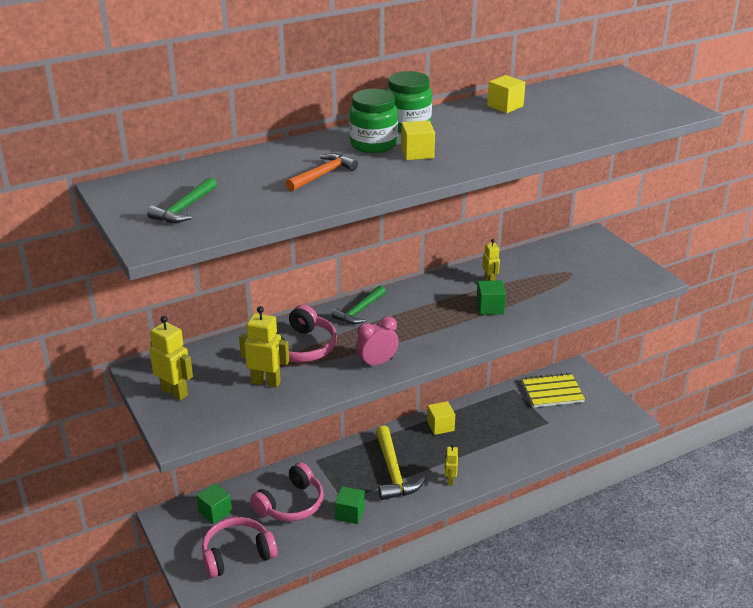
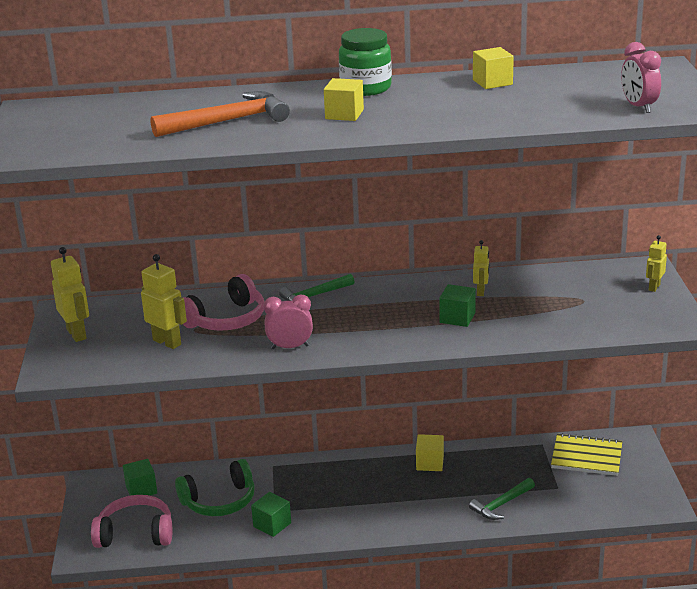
camera: 25 degrees right, 5 degrees down
green hammer [147,177,217,223] -> green hammer moved to [469,478,535,520]
pink headphones [250,462,324,522] -> green headphones [175,459,255,516]
orange hammer [286,153,358,191] -> orange hammer [150,91,290,137], size x1.55
green jar [349,89,398,153] -> none
yellow hammer [376,425,426,500] -> none
yellow robot [445,444,458,485] -> yellow robot moved to [646,235,667,292]
none -> pink clock [621,42,661,113]

